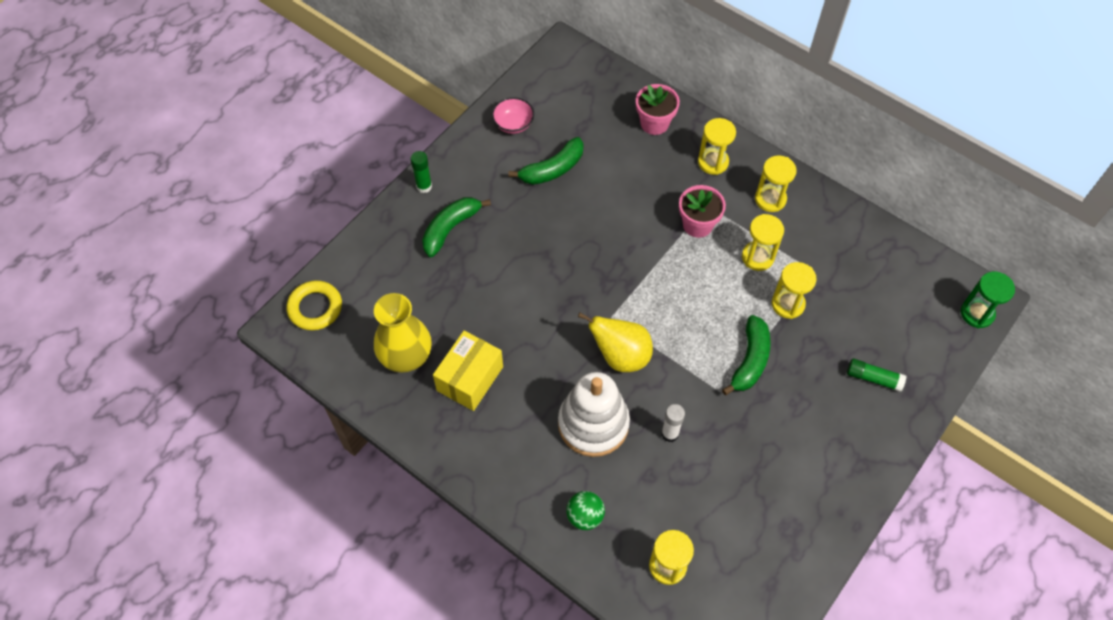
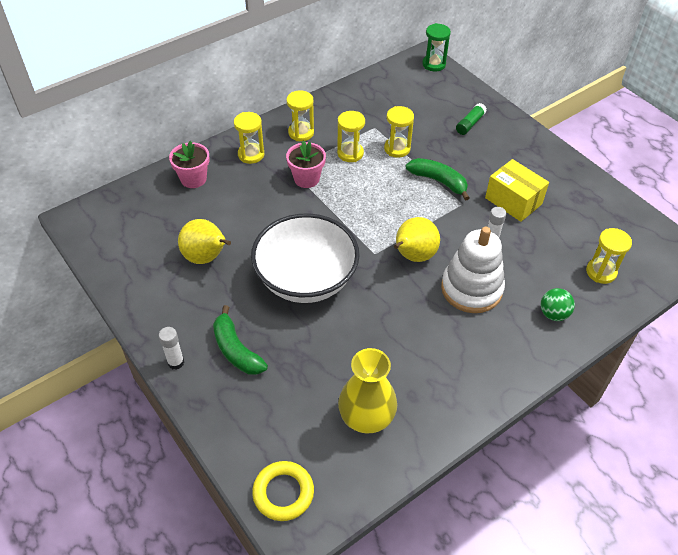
camera: 75 degrees left, 10 degrees down
green glue stick [410,151,432,193] -> white glue stick [159,327,184,370]
yellow box [433,331,503,411] -> yellow box moved to [485,159,549,222]
pink bowl [492,97,534,134] -> none
green banana [509,137,584,185] -> yellow pear [178,219,231,264]
none -> white bowl [251,213,360,303]

